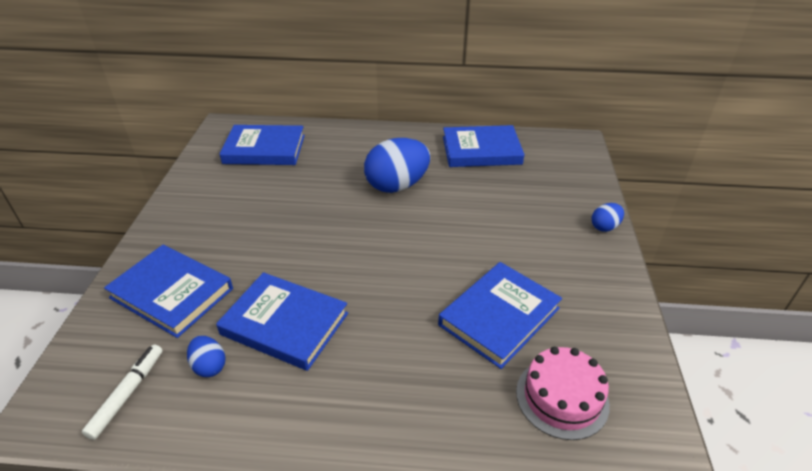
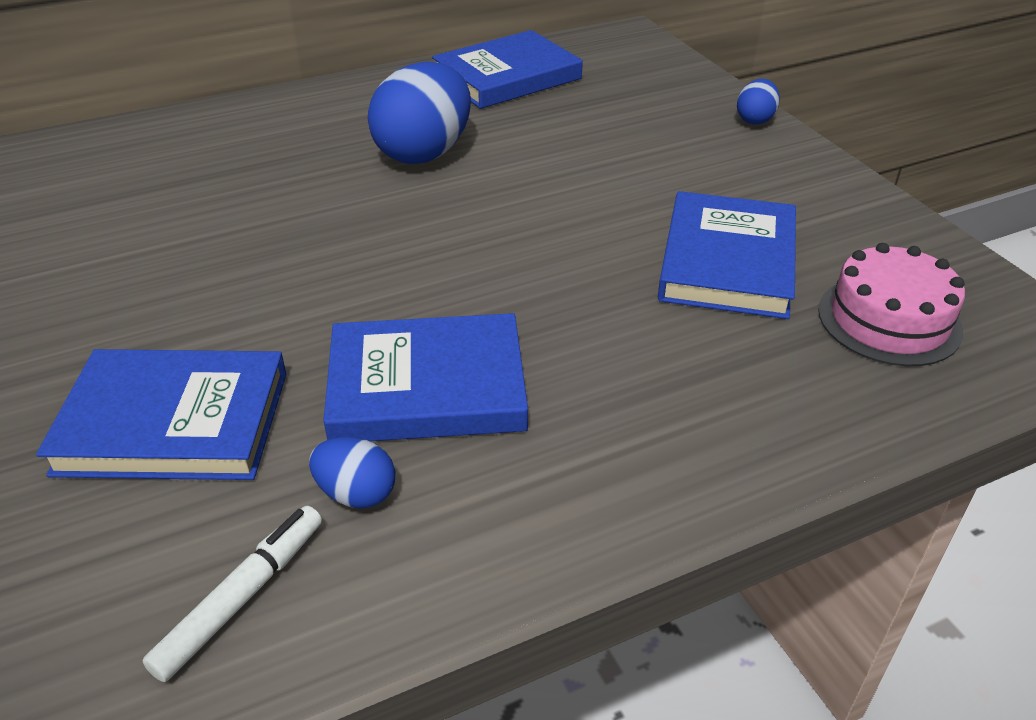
camera: 30 degrees left, 0 degrees up
white marker [82,344,163,440] -> white marker turned 45 degrees clockwise [142,506,322,682]
blue book [220,125,305,165] -> none

